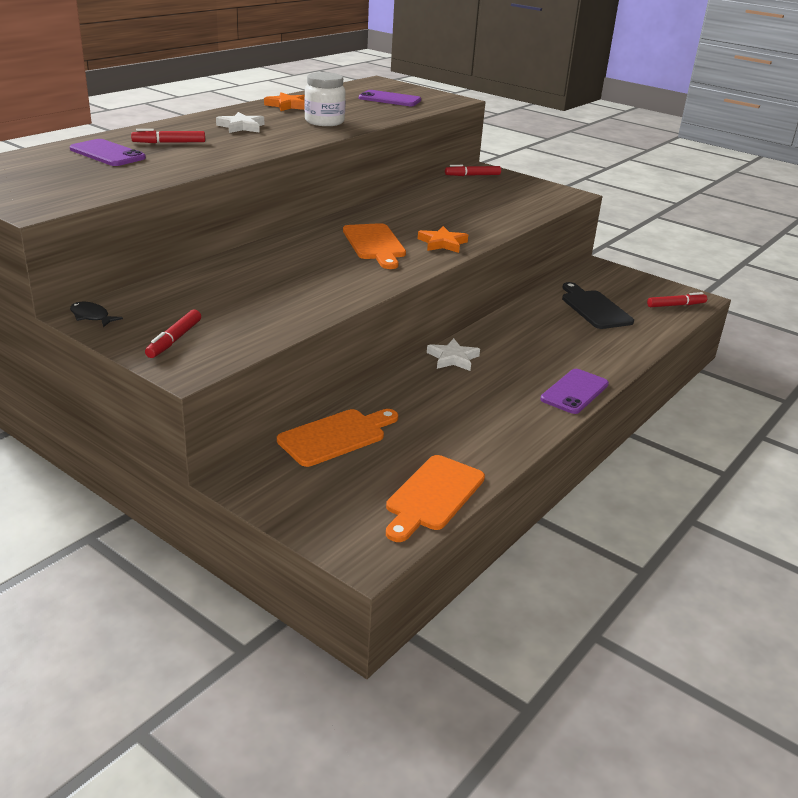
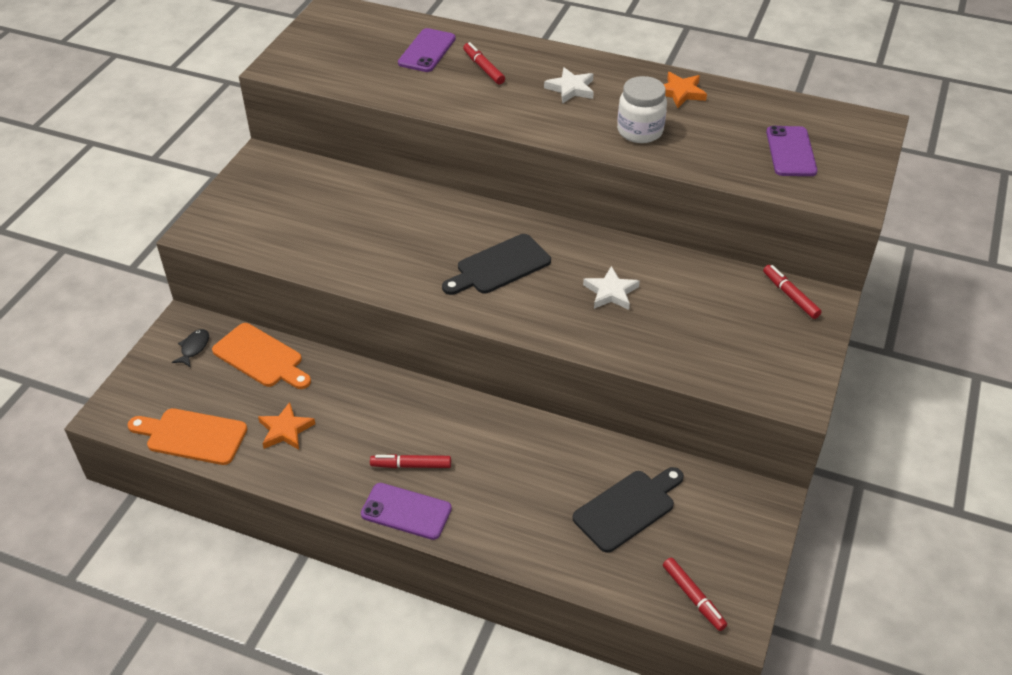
camera: 75 degrees right, 15 degrees up
black fish [70,302,123,327] -> black fish moved to [172,329,209,368]
red marker [145,310,201,358] -> red marker moved to [370,454,451,468]
orange cutting board [343,223,406,269] -> black cutting board [442,234,551,295]
orange star [418,226,468,253] -> orange star moved to [258,402,315,450]
white star [427,338,480,371] -> white star moved to [583,266,640,310]

